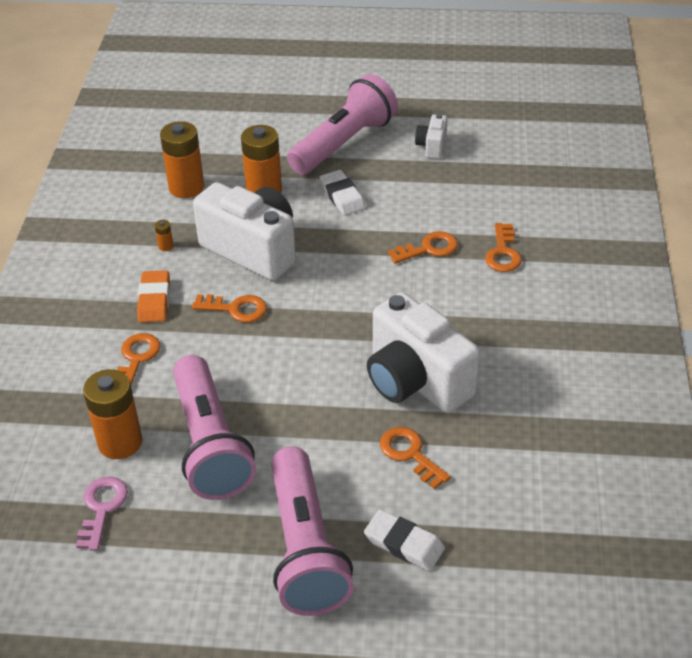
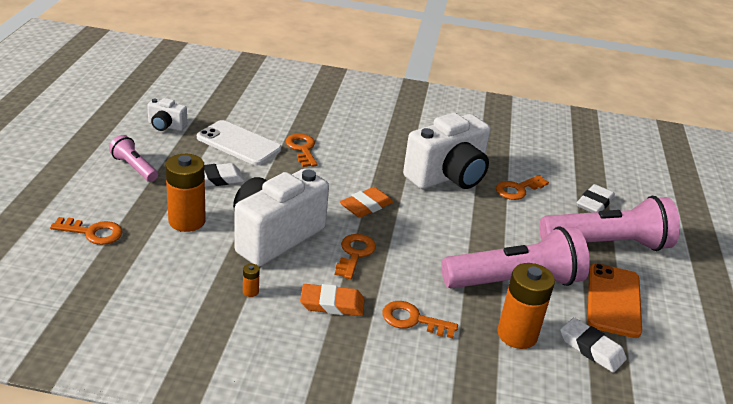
camera: 90 degrees left, 10 degrees down
pink key [76,476,128,551] -> white eraser [560,317,627,373]
orange battery [160,121,204,198] -> none
pink flashlight [287,74,398,175] -> pink flashlight [109,135,158,182], size x0.49
orange key [485,223,522,272] -> orange key moved to [50,217,123,245]
none -> white phone [197,120,281,165]
none -> orange eraser [340,187,393,218]
none -> orange phone [588,263,642,338]

